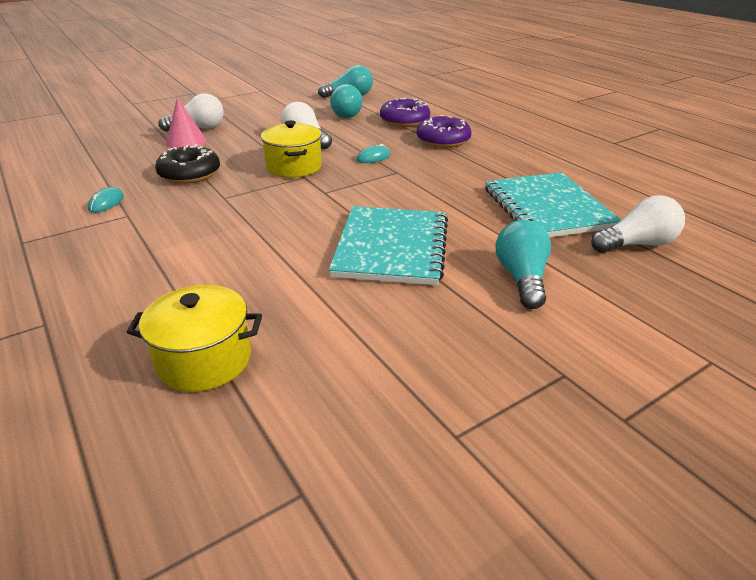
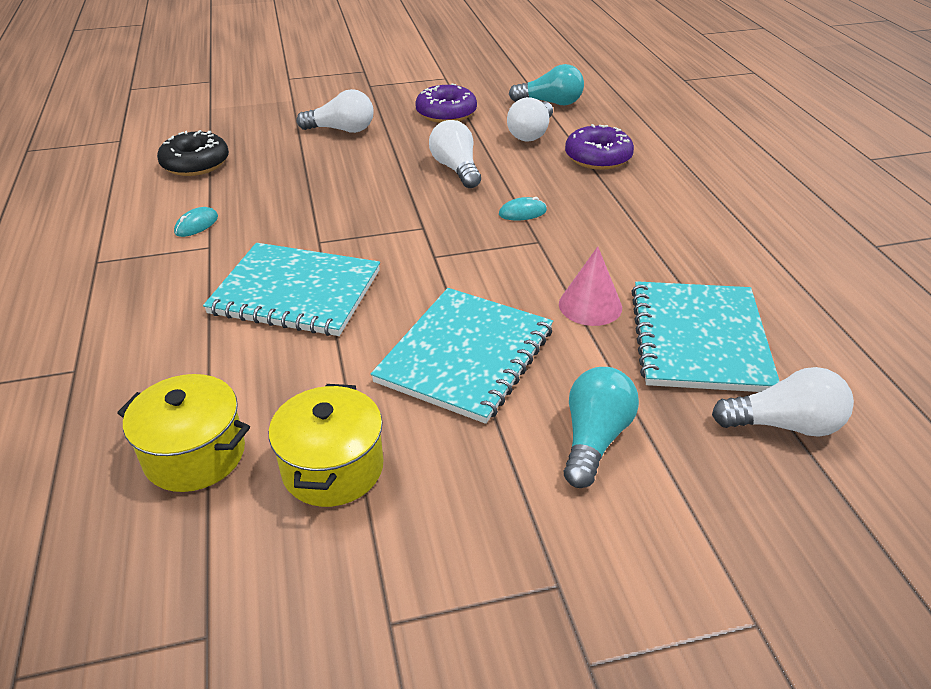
camera: 20 degrees right, 5 degrees up
black donut [155,144,220,184] -> black donut moved to [157,130,229,176]
pink cone [166,98,206,148] -> pink cone moved to [559,247,622,326]
yellow pot [261,120,322,178] -> yellow pot moved to [269,384,384,507]
turquoise light bulb [330,84,363,118] -> white light bulb [507,97,553,142]
purple donut [417,115,471,148] -> purple donut moved to [416,83,477,123]
none -> turquoise notebook [203,243,380,336]

